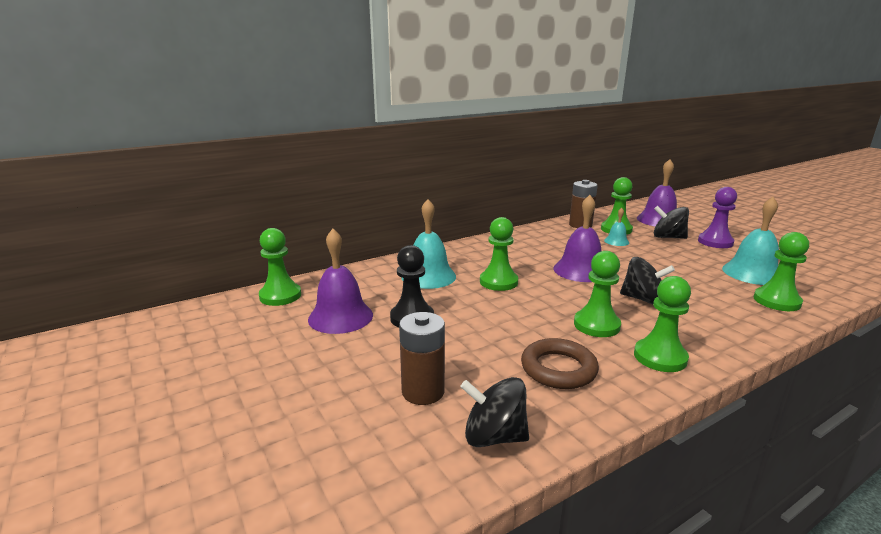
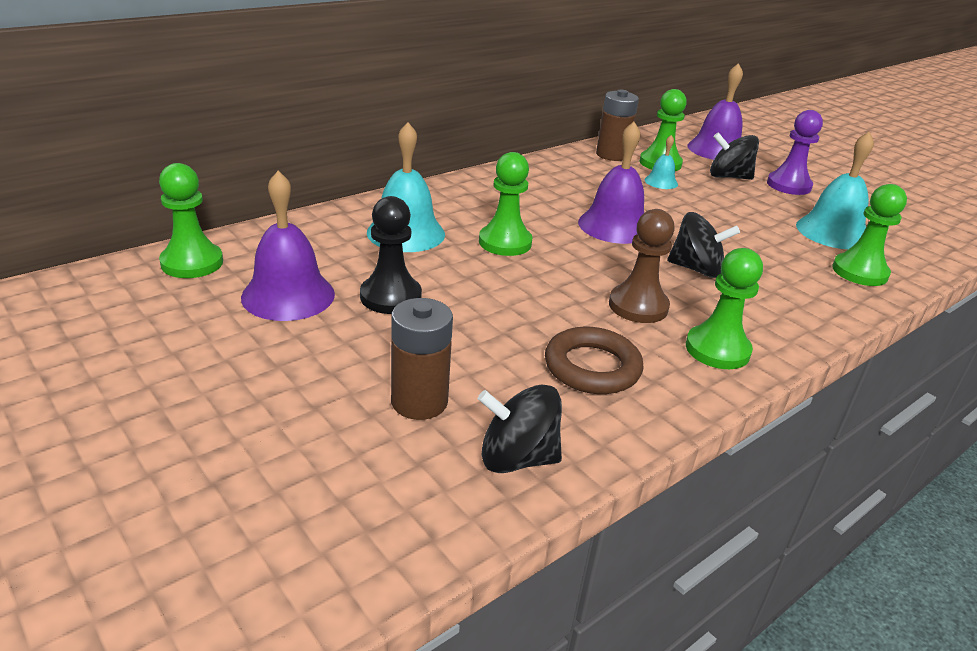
camera: 10 degrees left, 10 degrees up
green pawn [574,251,621,337] -> brown pawn [609,209,675,323]

